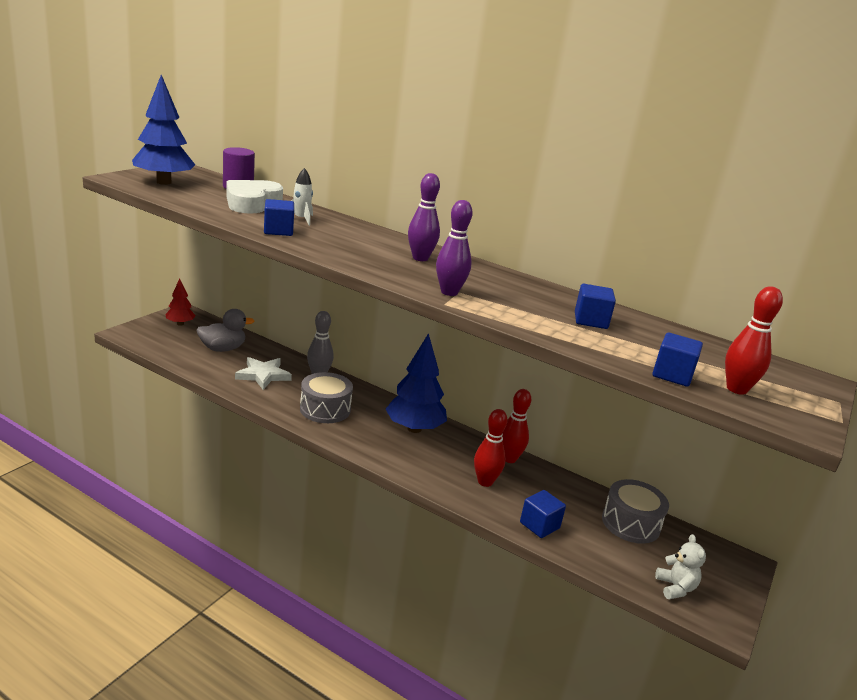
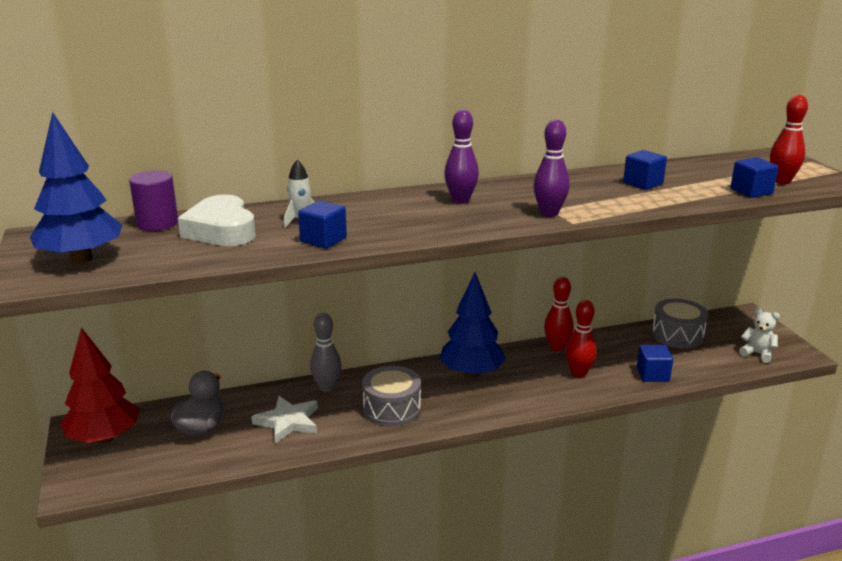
camera: 45 degrees left, 0 degrees up
red tree [166,278,196,326] -> red tree [61,327,139,444], size x1.83

